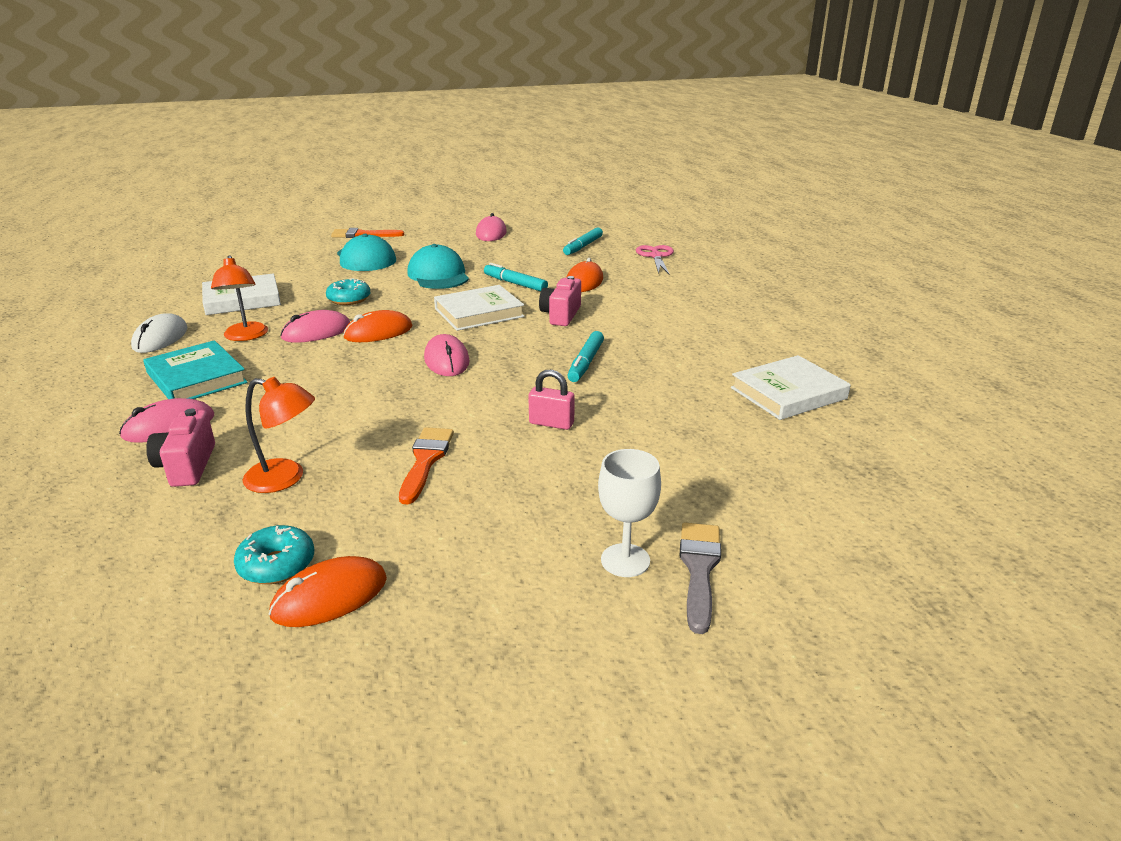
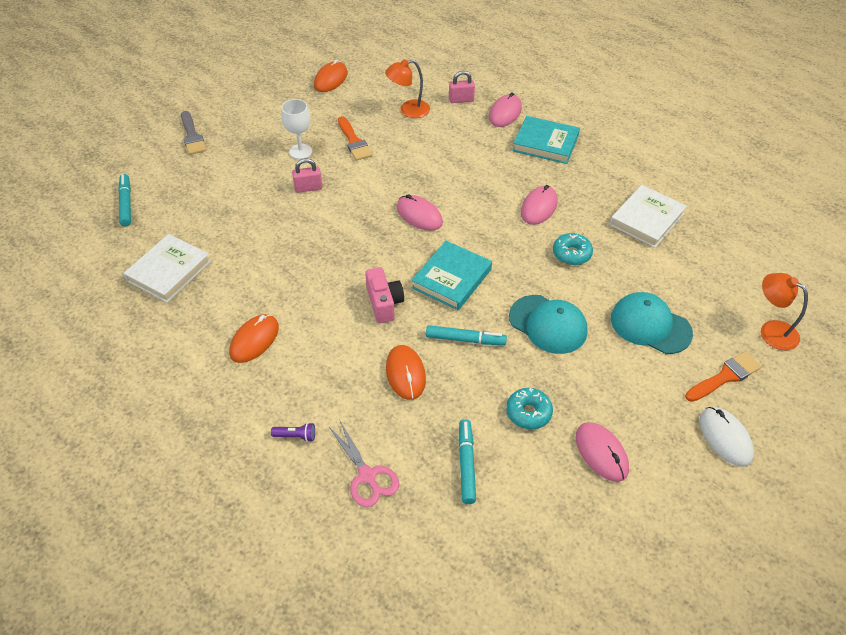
camera: 150 degrees right, 20 degrees up
white mouse [131,313,187,353] -> white mouse moved to [700,407,754,467]
pink camera [146,409,215,487] -> pink padlock [449,71,475,103]
orange lamp [211,255,268,341] -> orange lamp moved to [761,273,808,350]
turquoise donut [234,525,314,584] -> turquoise donut moved to [506,388,553,429]
orange mouse [343,310,413,342] -> orange mouse moved to [229,314,279,363]
white book [434,285,525,331] -> turquoise book [411,241,492,310]
turquoise marker [567,331,604,382] -> turquoise marker moved to [118,174,131,226]
white goblet [598,449,661,577] -> white goblet moved to [281,99,312,159]
none -> purple flashlight [271,422,315,442]

